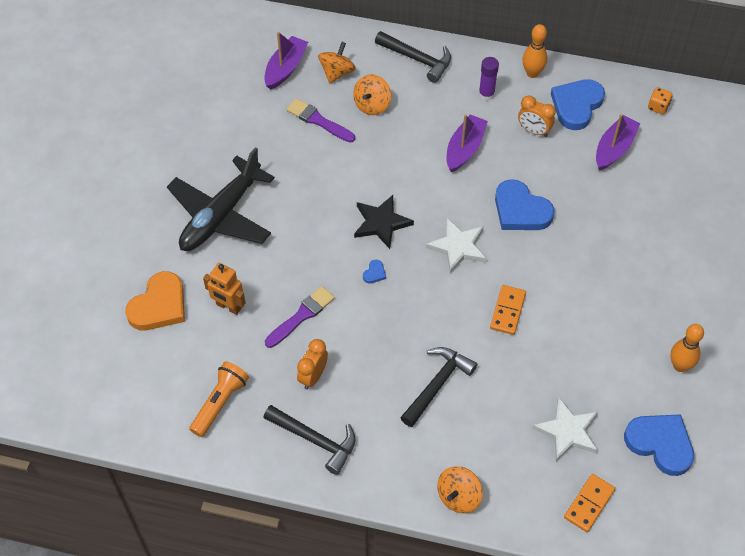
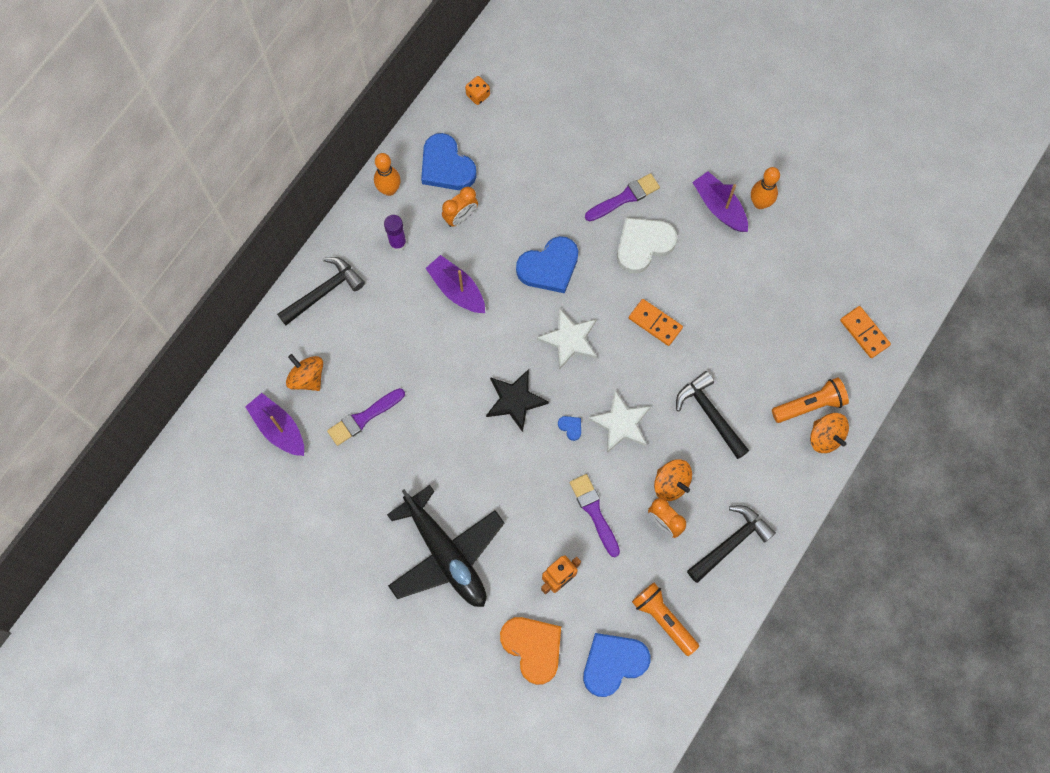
camera: 70 degrees left, 15 degrees up
orange spinning top [353,75,391,115] -> orange spinning top moved to [654,459,692,501]
white star [532,397,598,462] -> white star moved to [588,390,651,453]
purple boat [596,114,640,171] -> purple boat moved to [692,172,748,232]
blue heart [624,414,694,476] -> blue heart moved to [583,633,651,697]
none -> purple brush [585,173,660,221]
none -> white heart [617,218,677,273]
none -> orange flashlight [772,377,849,423]

